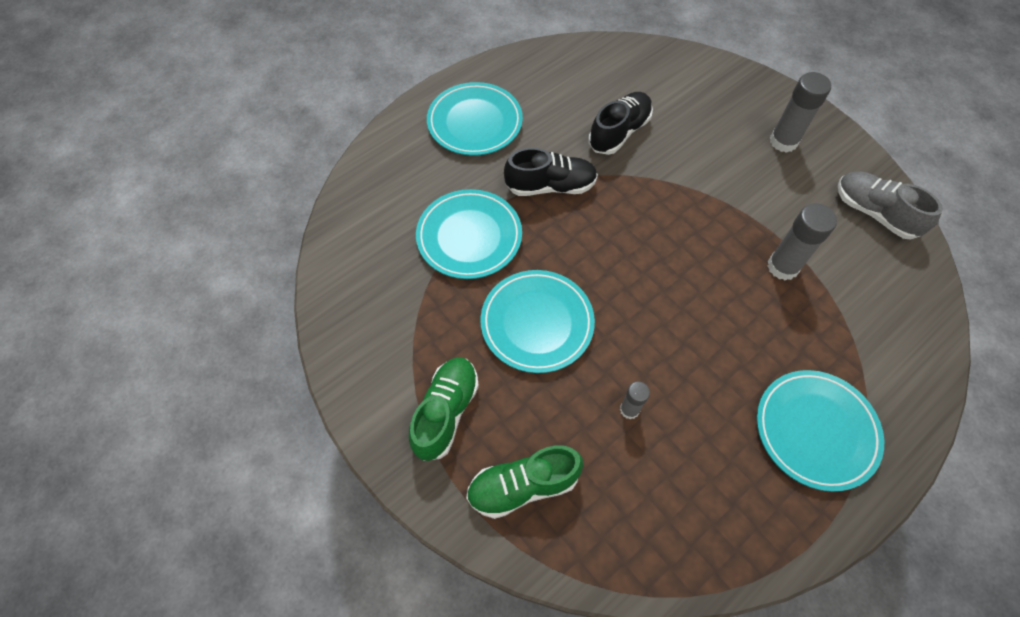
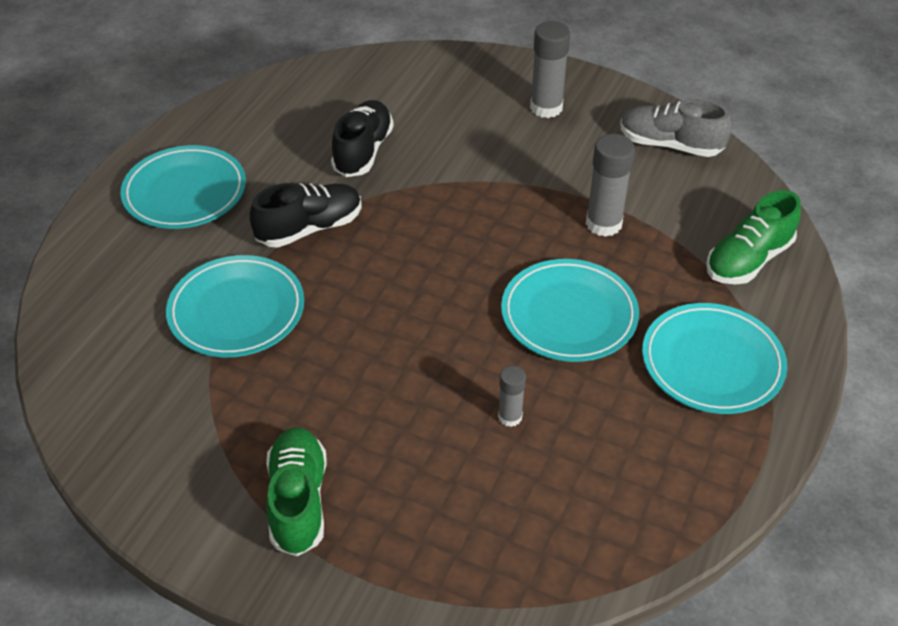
camera: 25 degrees left, 15 degrees down
green shoe [466,445,584,519] -> green shoe moved to [706,190,801,284]
turquoise plate [480,270,595,373] -> turquoise plate moved to [501,259,639,362]

